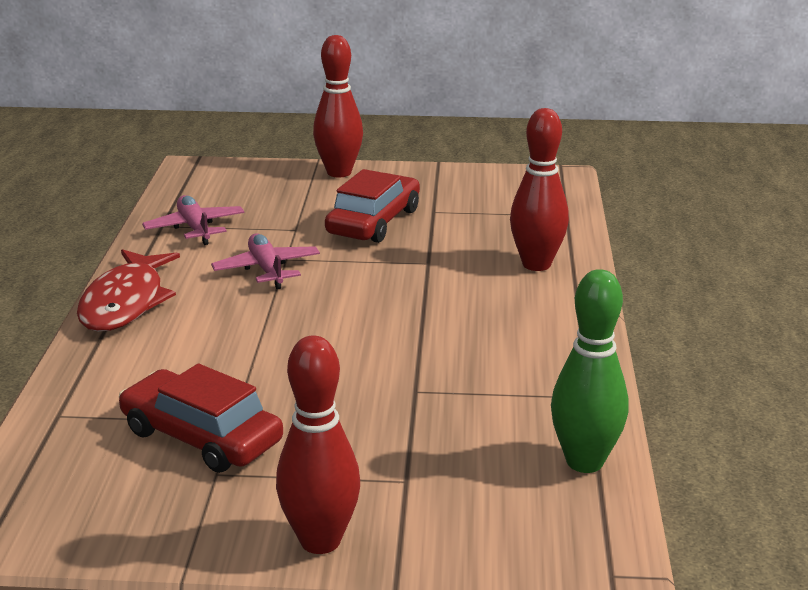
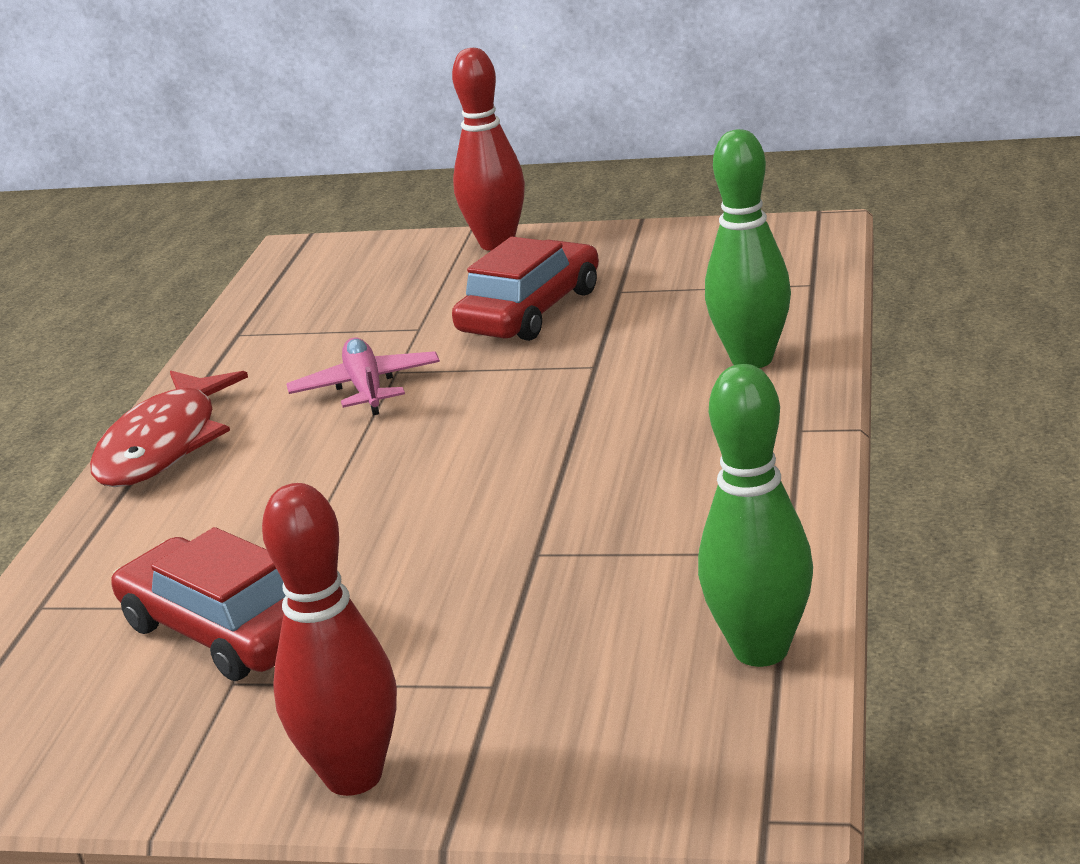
camera: 10 degrees right, 0 degrees up
pink plane [142,195,245,245] -> none
red bowling pin [510,108,569,271] -> green bowling pin [705,129,791,368]

